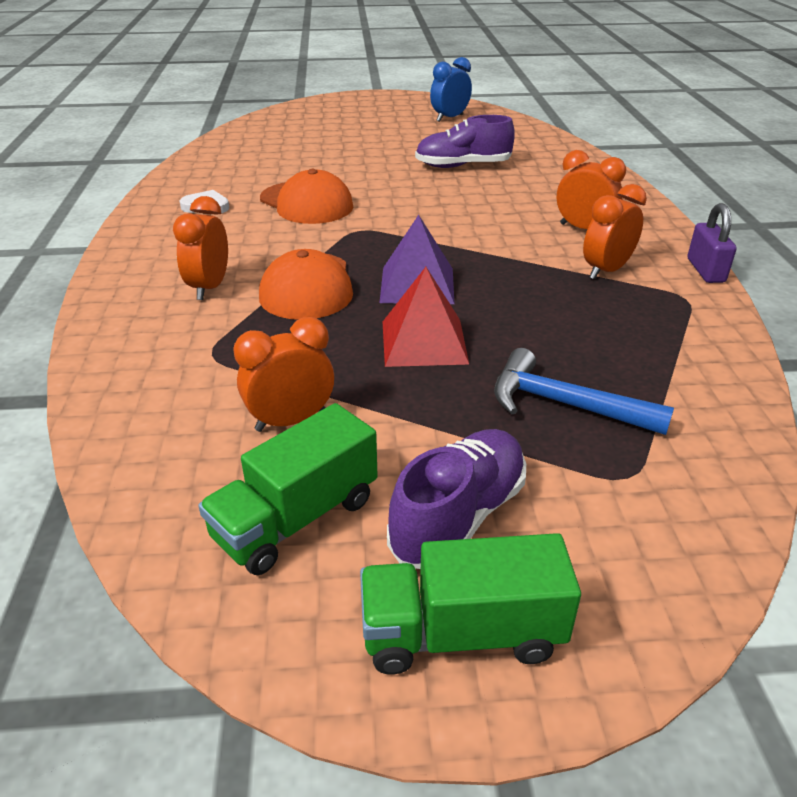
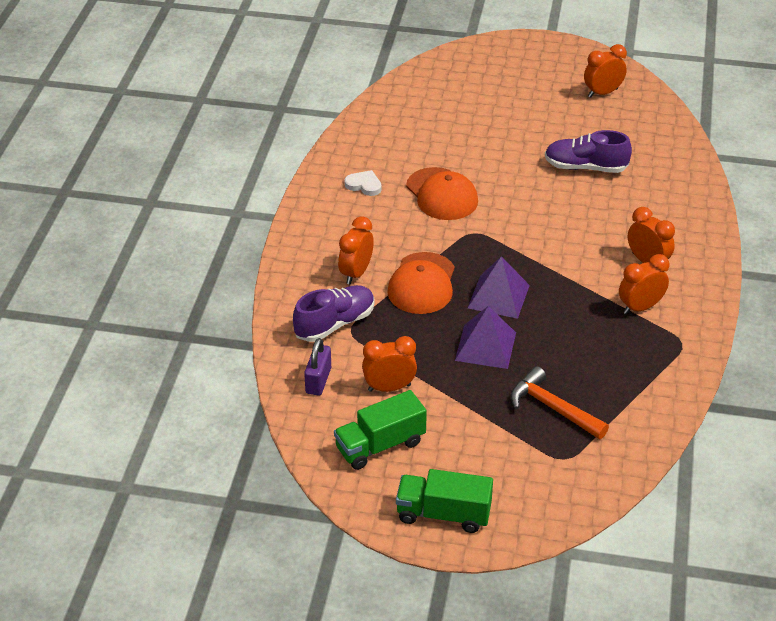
camera: 15 degrees right, 5 degrees up
red pyramid [383,267,469,367] -> purple pyramid [455,306,516,369]
purple shoe [387,429,526,569] -> purple shoe moved to [293,285,375,342]
blue clock [430,57,472,122] -> orange clock [584,44,627,98]
blue hammer [494,348,674,435] -> orange hammer [511,366,609,439]
purple padlock [688,203,737,283] -> purple padlock moved to [304,338,331,396]

